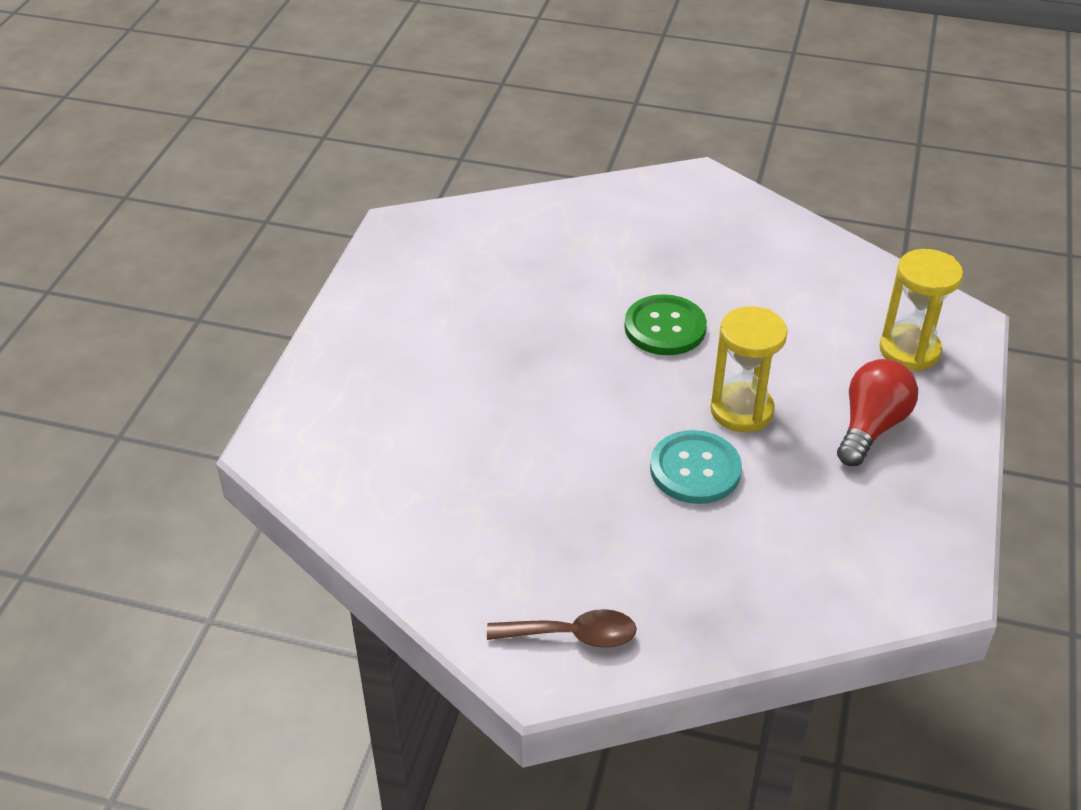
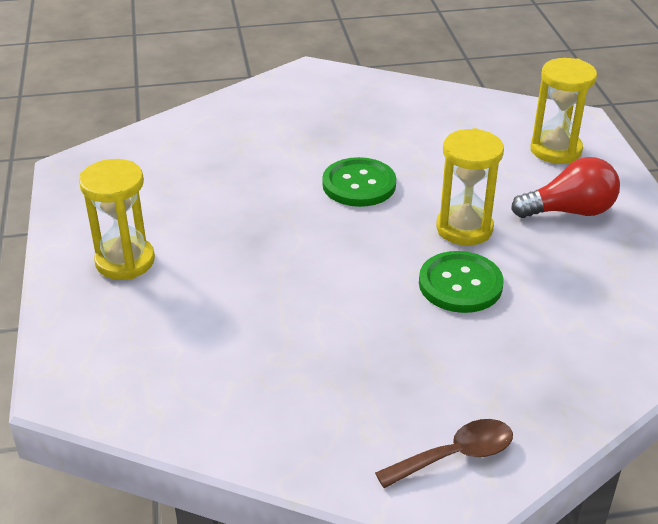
camera: 25 degrees left, 5 degrees down
turquoise button [650,430,742,504] -> green button [419,251,504,313]
red light bulb [837,359,918,466] -> red light bulb turned 75 degrees clockwise [511,157,620,218]
none -> yellow hourglass [79,159,155,280]

